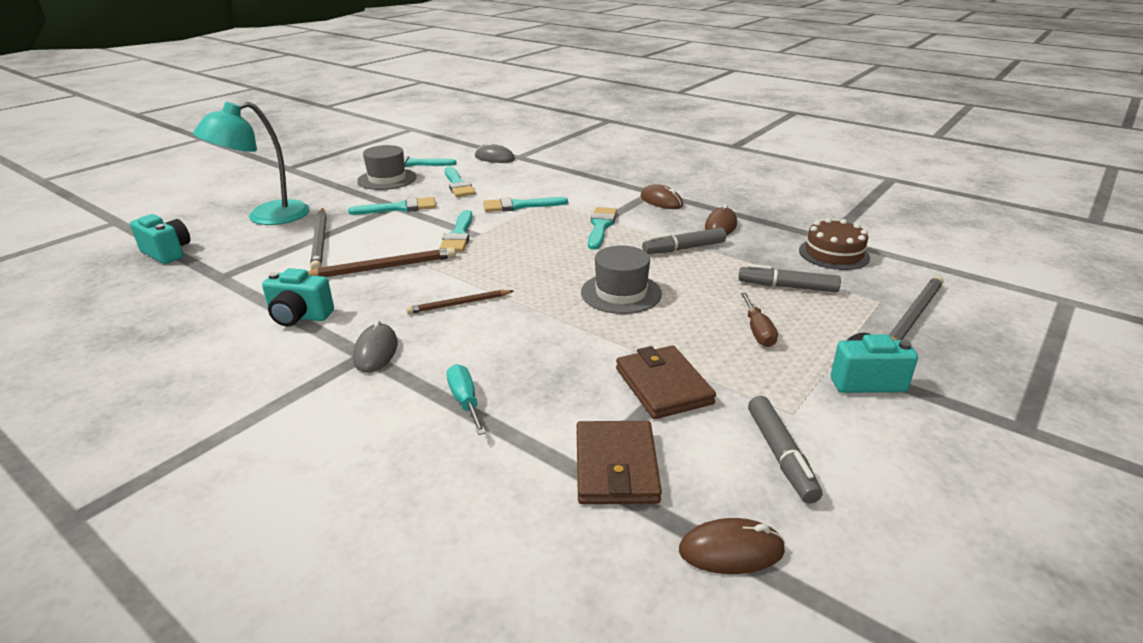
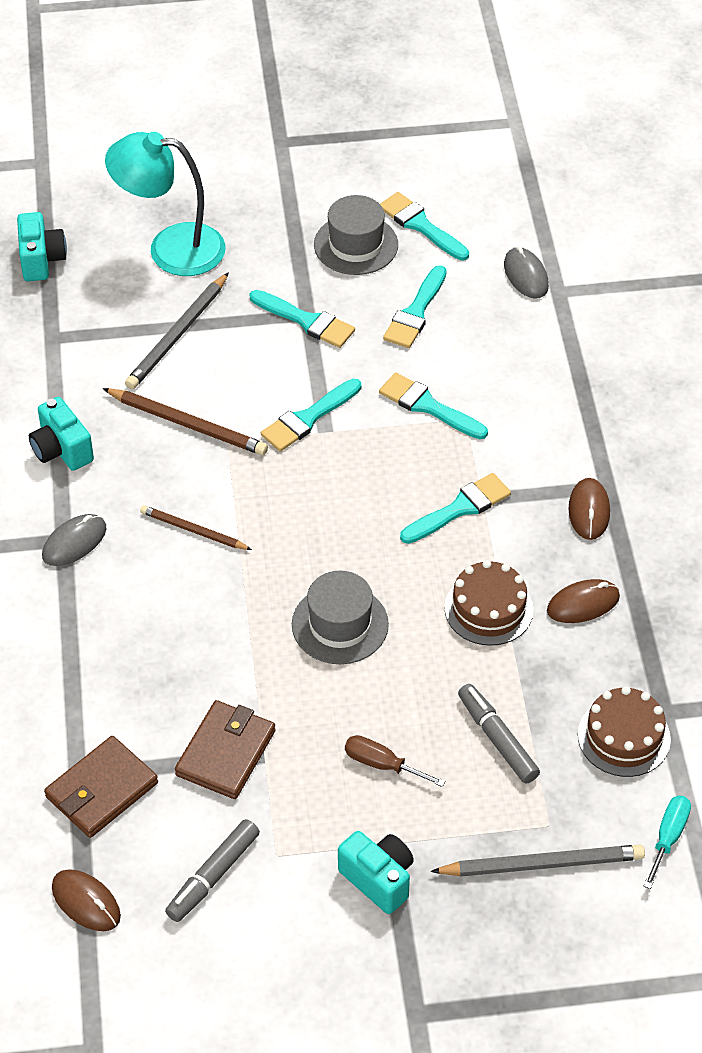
camera: 45 degrees right, 20 degrees up
turquoise screwdriver [447,364,486,435] -> turquoise screwdriver moved to [644,796,691,889]
grey marker [642,228,726,254] -> brown cake [444,560,534,646]
brown screwdriver [741,293,778,347] -> brown screwdriver turned 75 degrees clockwise [345,735,445,787]

